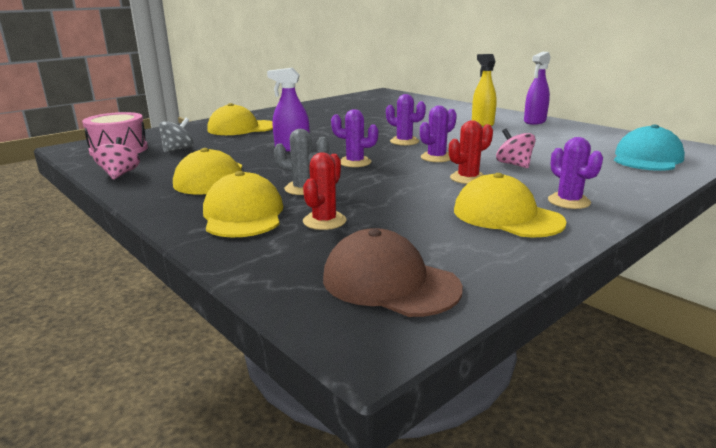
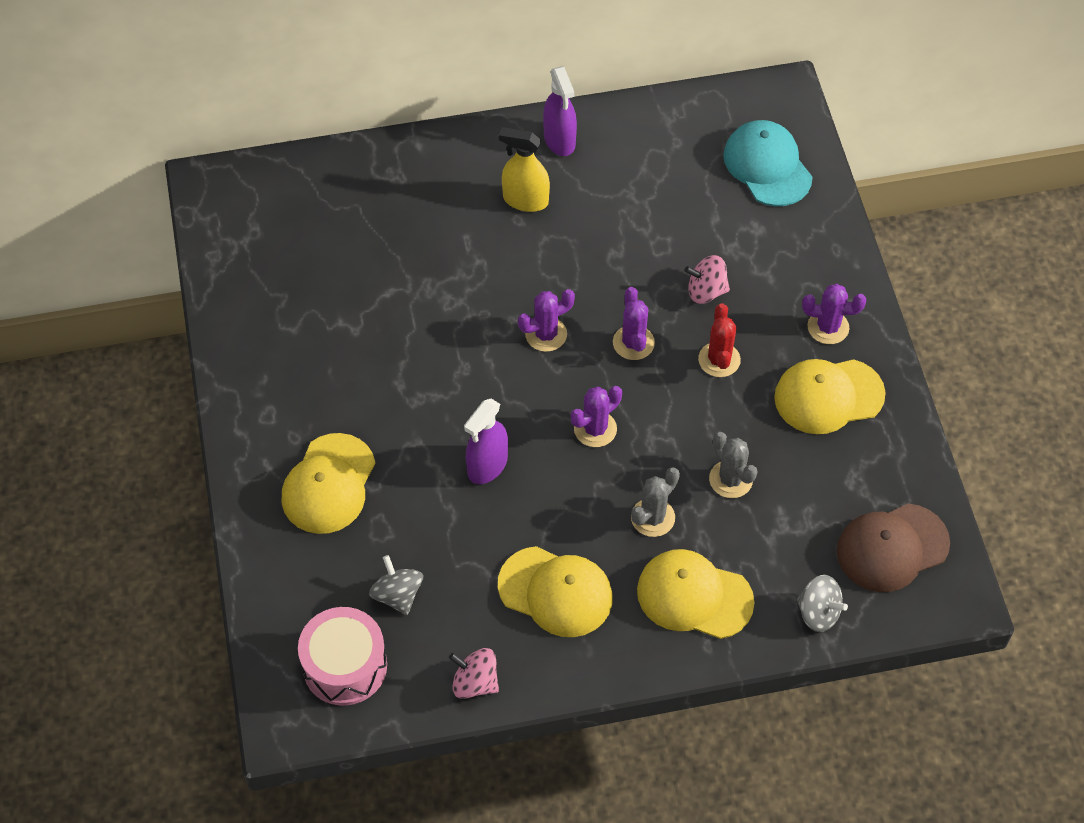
camera: 60 degrees left, 35 degrees up
red cactus [303,153,346,230] -> none
none -> grey cactus [709,432,758,498]
none -> grey spinning top [797,575,848,632]

